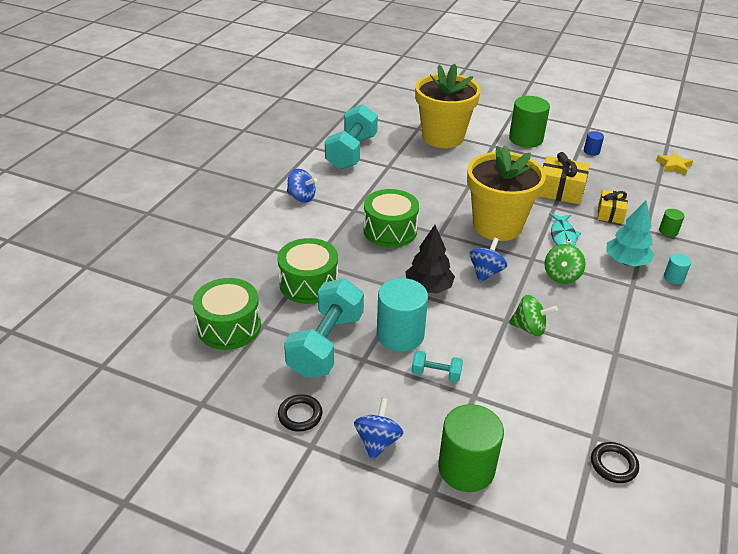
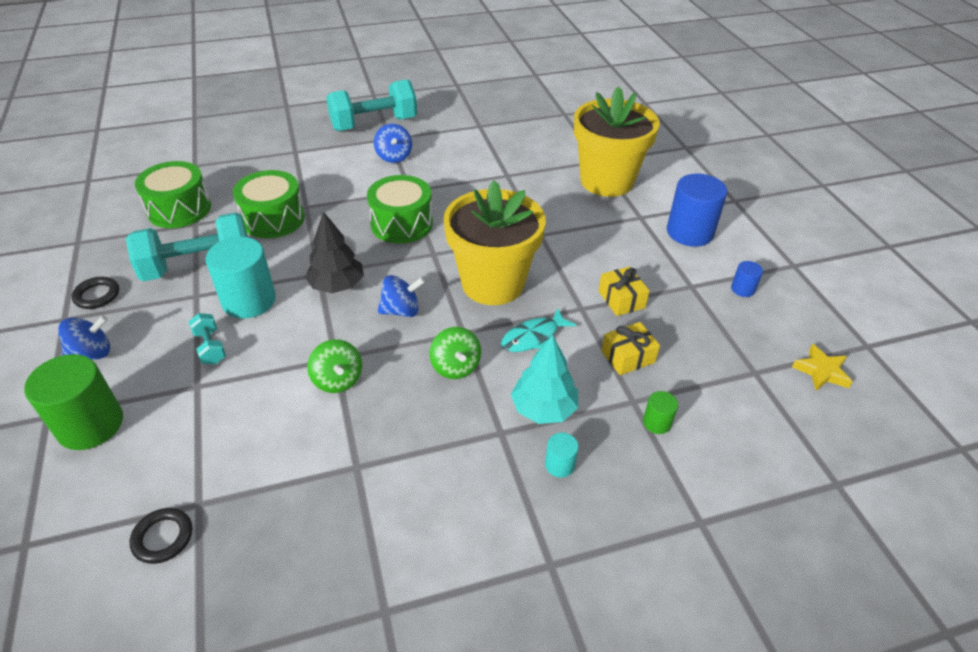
camera: 50 degrees right, 5 degrees up
turquoise dumbbell [325,104,378,170] -> turquoise dumbbell moved to [326,79,417,131]
green cylinder [509,96,550,148] -> blue cylinder [667,173,727,247]
yellow gift [539,152,590,205] -> yellow gift [599,267,649,316], size x0.65
green spinning top [544,244,586,284] -> green spinning top turned 90 degrees counterclockwise [429,327,481,379]

